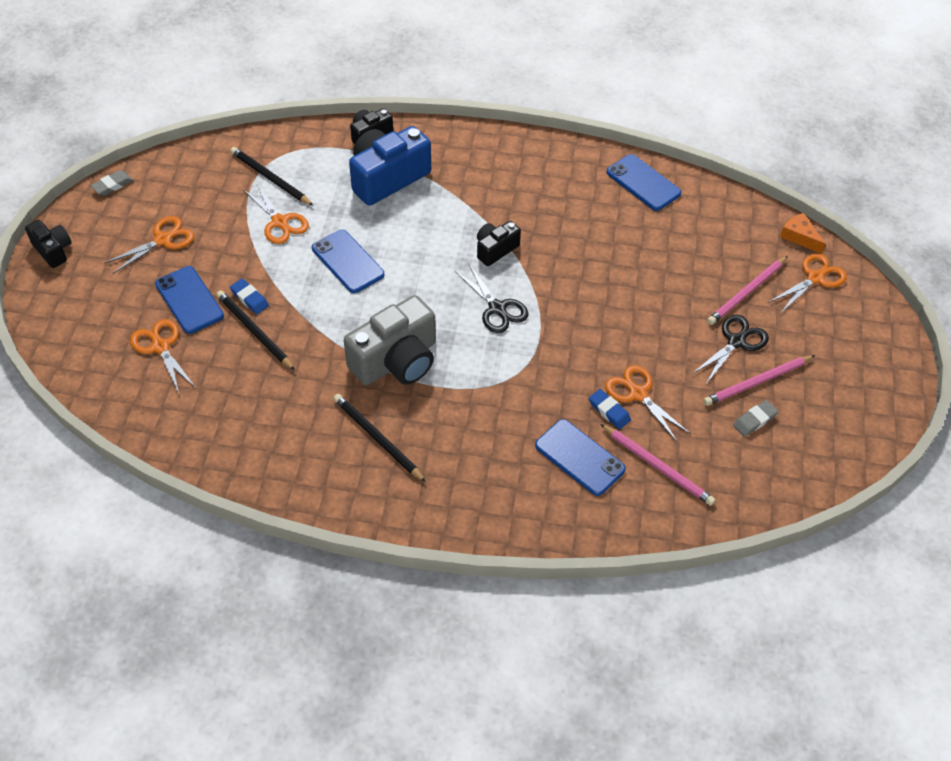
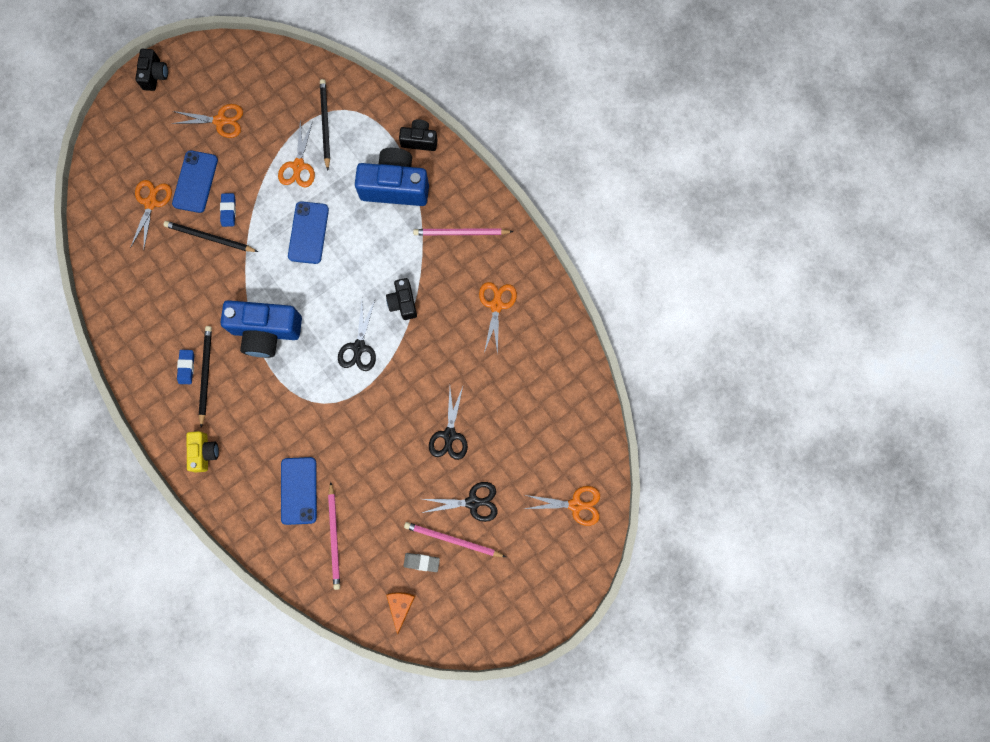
camera: 45 degrees right, 25 degrees up
grey eraser [91,170,133,196] -> none
black pencil [216,290,295,370] -> black pencil turned 75 degrees counterclockwise [164,221,258,252]
grey camera [344,295,436,385] -> blue camera [220,300,302,358]
black camera [477,221,521,266] -> black camera turned 105 degrees counterclockwise [386,278,417,320]
blue eraser [589,389,631,429] -> blue eraser moved to [177,350,194,384]
orange scissors [605,365,691,443] -> orange scissors moved to [479,282,517,355]
blue phone [606,154,681,211] -> none
pink pencil [707,256,788,325] -> pink pencil moved to [413,228,514,235]
orange cheese [780,213,825,254] -> orange cheese moved to [387,592,415,634]
none -> yellow camera [187,431,219,473]
none -> black scissors [429,387,468,460]

